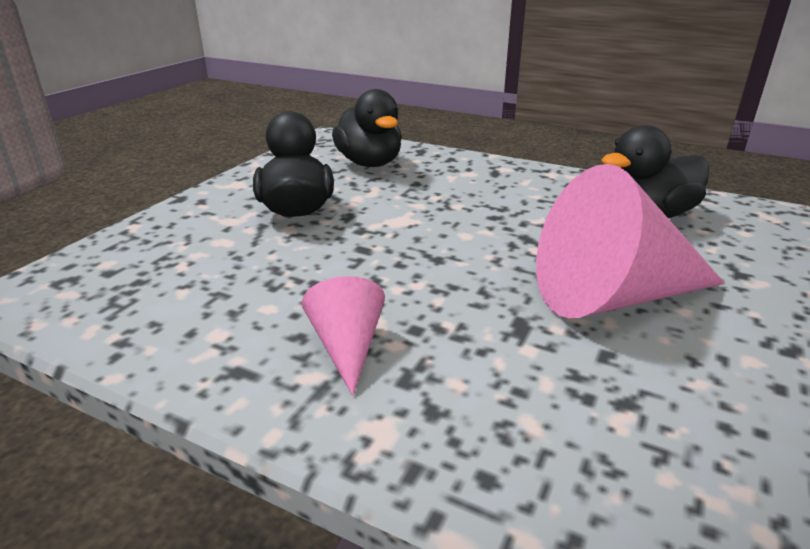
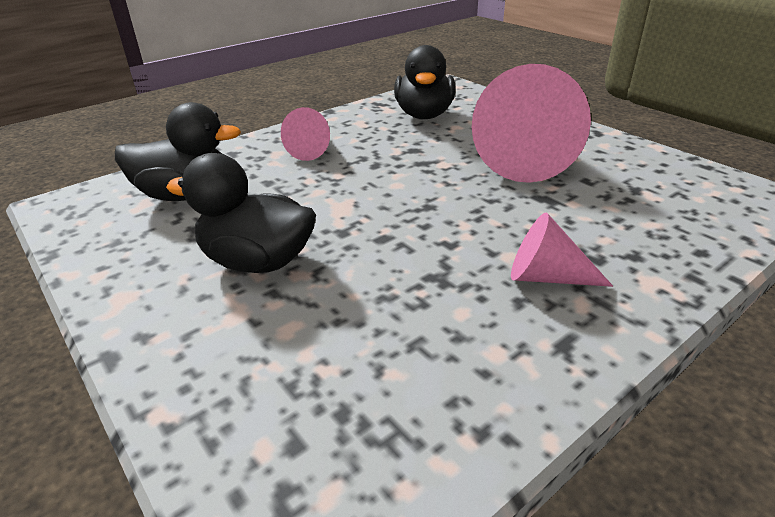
camera: 65 degrees left, 5 degrees up
none -> pink cone [281,107,330,161]

